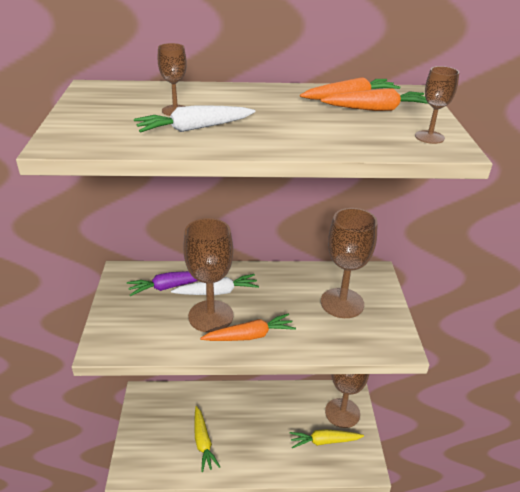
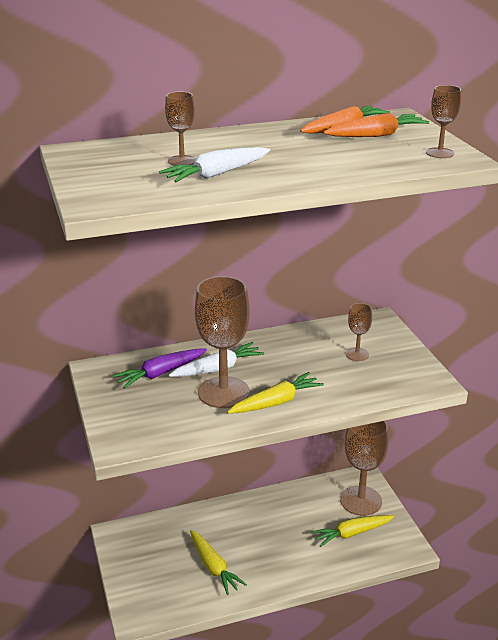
camera: 15 degrees left, 5 degrees down
orange carrot [200,313,296,341] -> yellow carrot [227,372,324,414]
brown goblet [321,208,378,318] -> brown goblet [346,303,372,361], size x0.48

